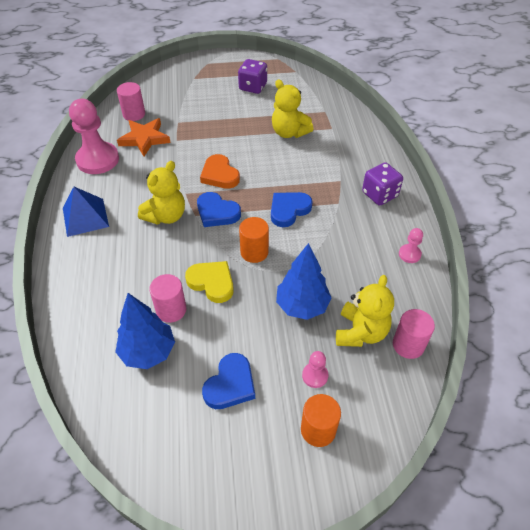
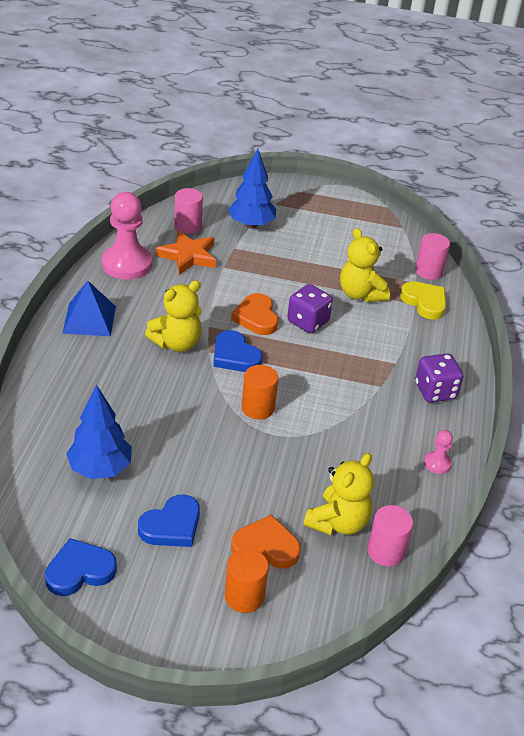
camera: 15 degrees right, 10 degrees down
pink cylinder [149,274,186,323] -> pink cylinder moved to [415,233,450,280]
yellow heart [185,261,234,303] -> yellow heart moved to [400,281,446,319]
purple dice [238,59,267,94] -> purple dice moved to [287,284,333,333]
blue heart [271,192,313,227] -> blue heart moved to [45,538,117,596]
blue tree [276,243,332,320] -> blue tree moved to [228,149,276,228]
pink pawn [302,351,328,388] -> orange heart [231,515,301,569]

